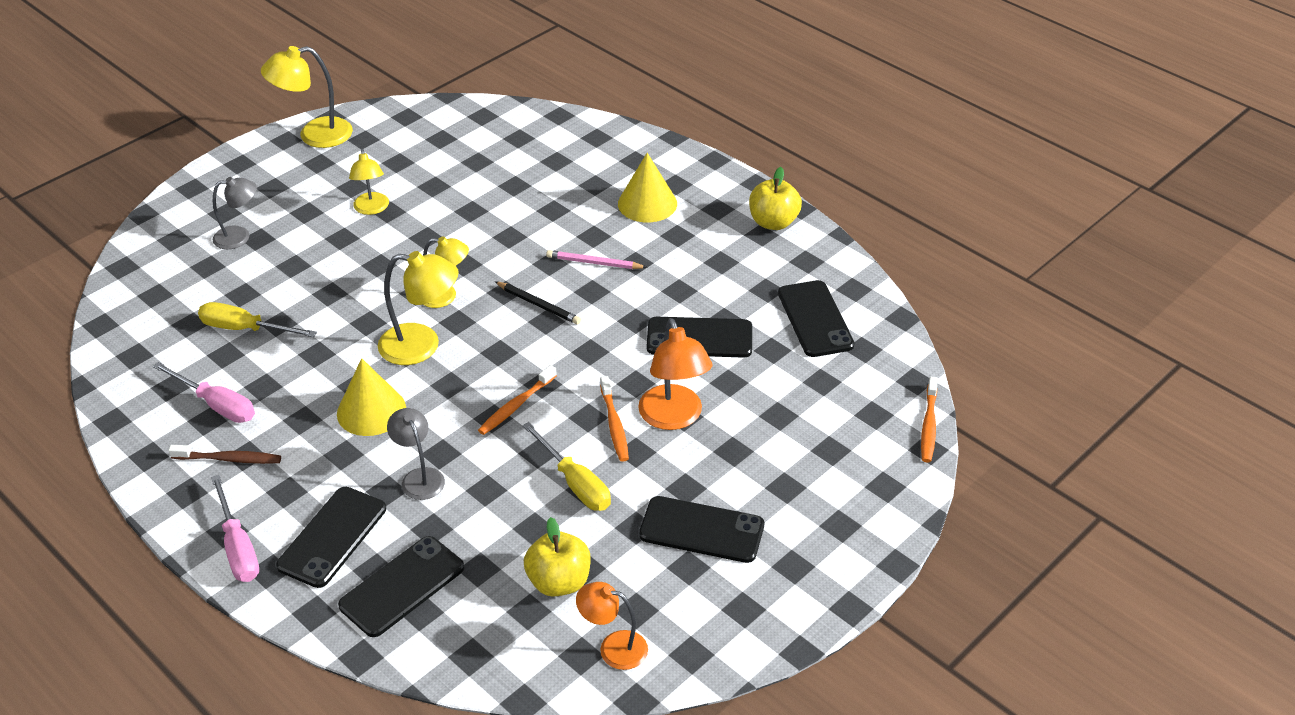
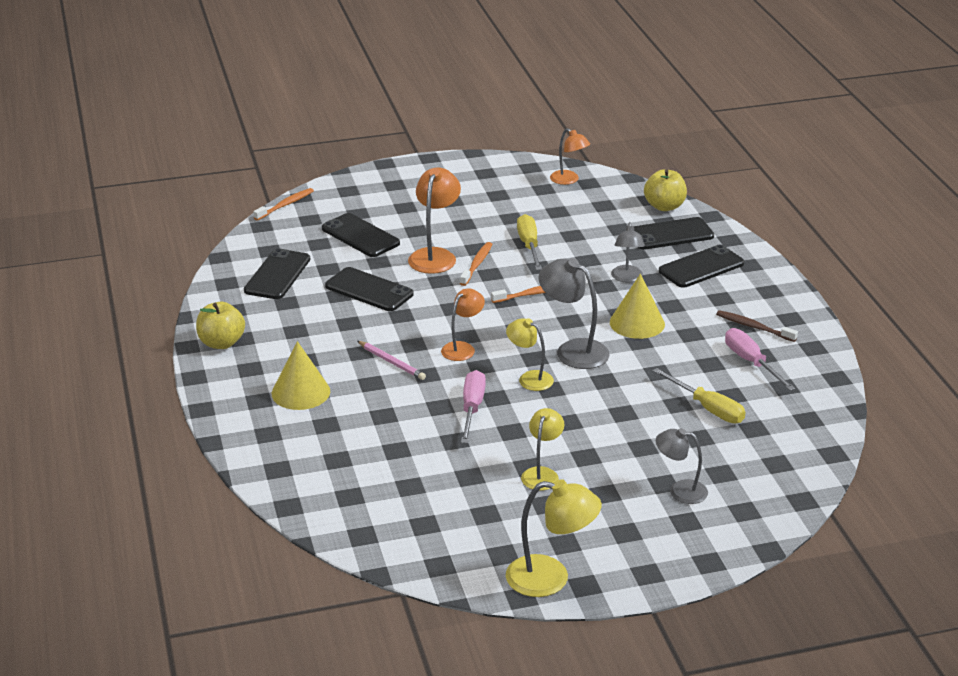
camera: 150 degrees left, 10 degrees down
pink screwdriver [211,475,259,582] -> pink screwdriver moved to [461,370,486,443]
yellow lamp [378,251,459,365] -> grey lamp [538,258,610,369]
black pencil [495,281,581,324] -> orange lamp [441,288,485,361]
yellow apple [524,517,591,597] -> yellow apple moved to [644,169,687,211]
black phone [639,496,764,563] -> black phone moved to [322,213,400,257]

